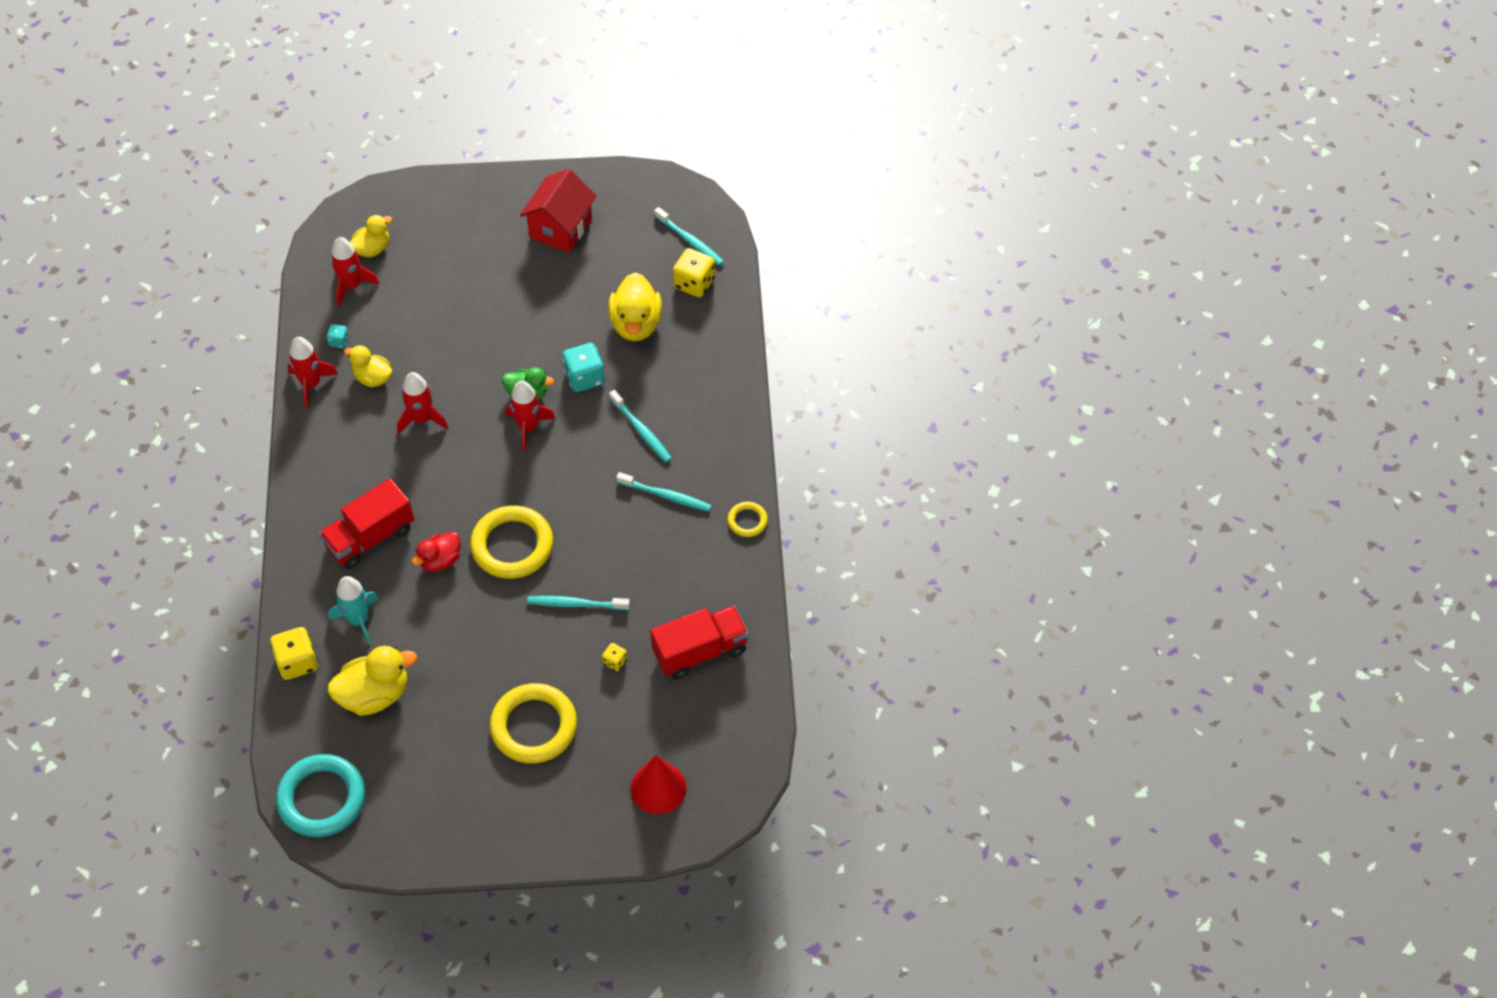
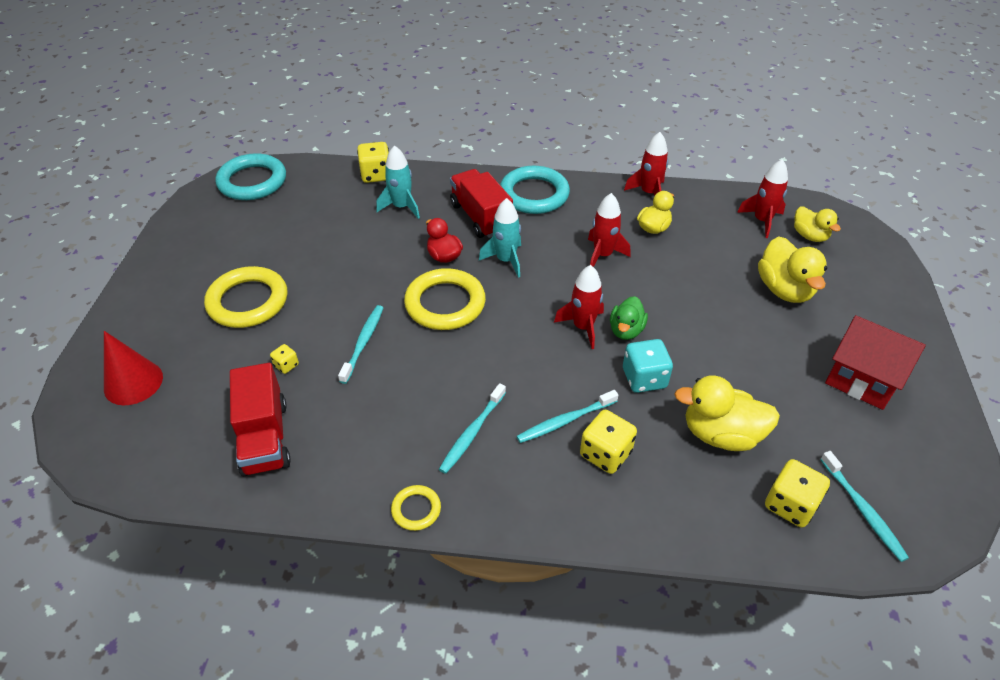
camera: 100 degrees right, 10 degrees down
turquoise dice [327,324,349,348] -> none
yellow duck [328,646,417,716] -> yellow duck moved to [758,236,827,303]
turquoise toothbrush [654,207,724,266] -> turquoise toothbrush turned 75 degrees counterclockwise [820,451,909,562]
none -> turquoise rocket [479,198,521,278]
none -> turquoise ring [500,166,570,214]
none -> yellow dice [580,410,637,474]

